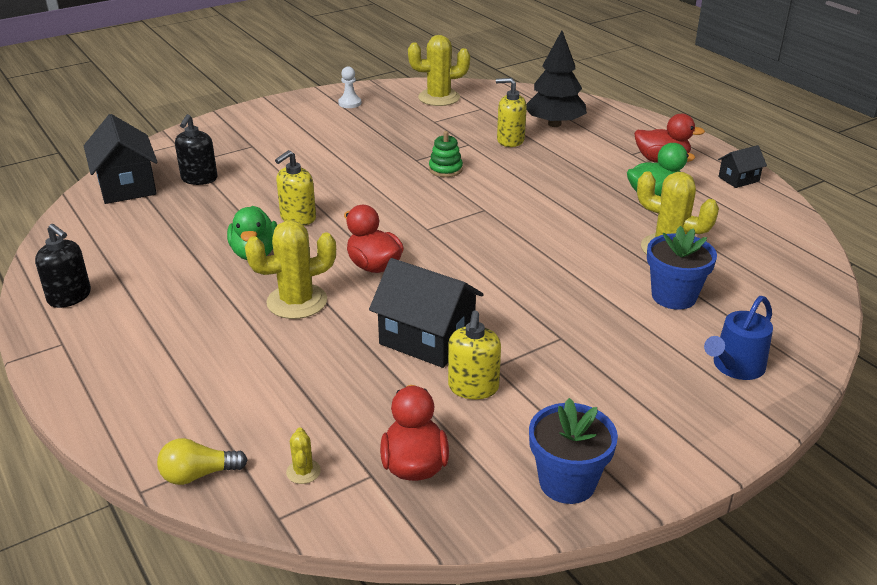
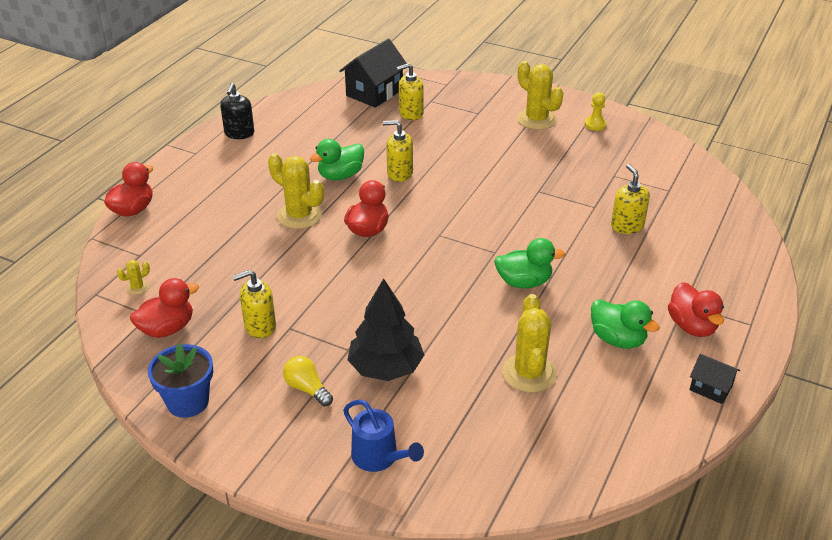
camera: 60 degrees right, 5 degrees up
yellow light bulb [157,438,248,485] -> yellow light bulb moved to [283,356,333,407]
black soap dispenser [175,114,218,185] -> yellow soap dispenser [396,63,424,120]
white pawn [338,67,361,108] -> yellow pawn [585,93,607,131]
black house [369,258,484,368] -> none
yellow cactus [408,35,470,106] -> yellow cactus moved to [517,61,563,130]
green stacking toy [429,131,463,177] -> none
black tree [526,30,587,127] -> black tree moved to [347,278,424,381]
blue flower pot [647,226,717,310] -> none
blue watering can [704,296,773,380] -> blue watering can turned 150 degrees counterclockwise [343,400,424,472]
none -> red duck [104,162,153,217]
none -> green duck [494,238,565,288]

